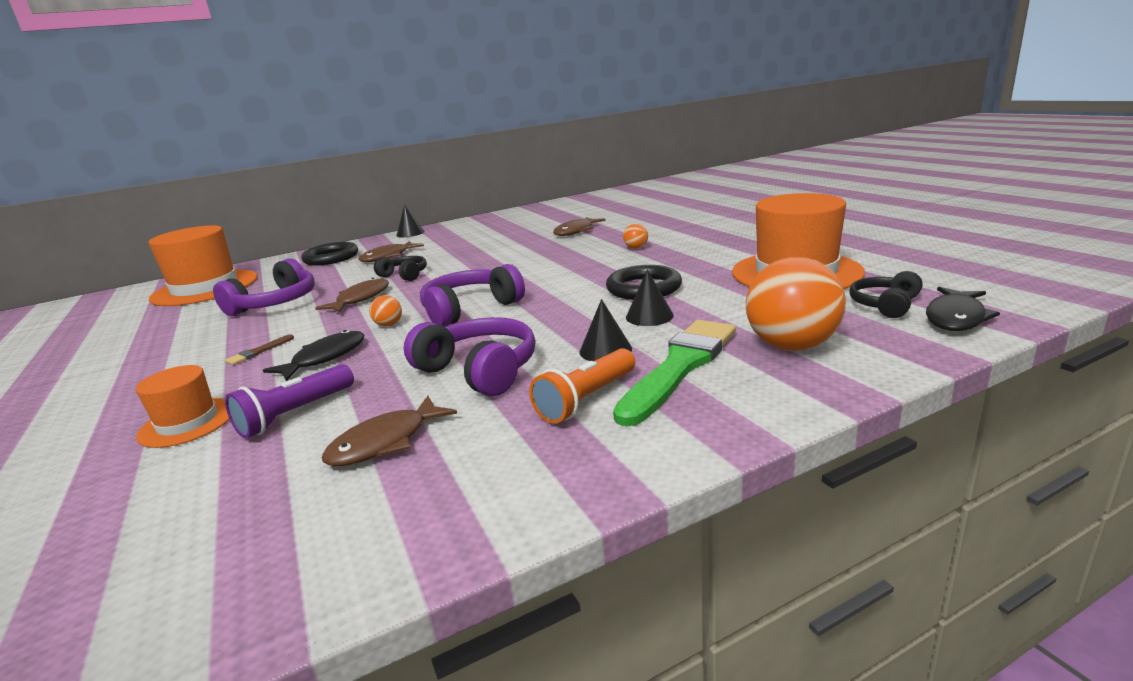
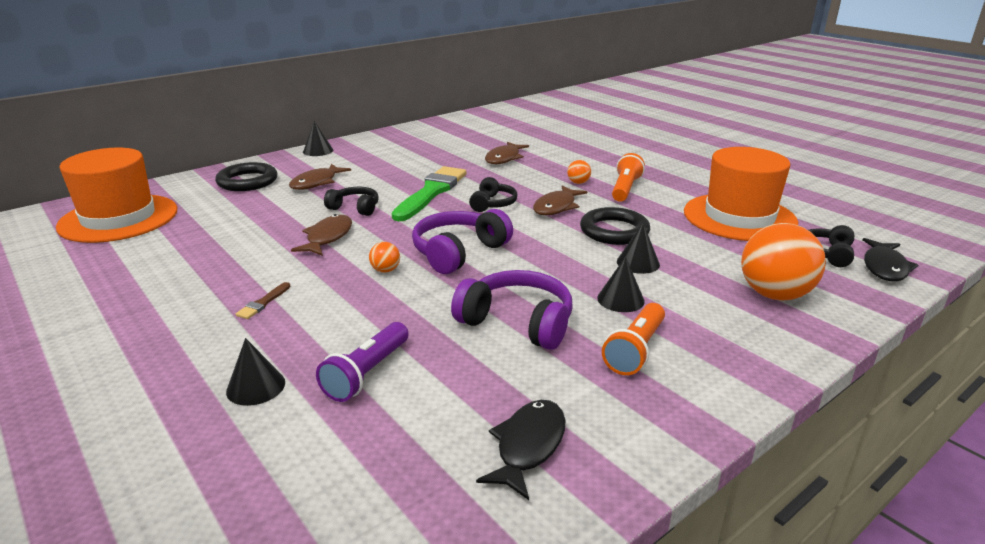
camera: 15 degrees left, 5 degrees up
orange hat [136,365,230,448] -> black cone [226,338,285,406]
purple headphones [213,258,315,316] -> none
black fish [263,330,364,381] -> black fish moved to [476,400,566,500]
brown fish [322,396,457,466] -> brown fish moved to [533,185,587,215]
green brush [613,320,736,426] -> green brush moved to [392,166,467,221]
none -> black headphones [469,177,517,212]
none -> orange flashlight [612,153,645,202]

